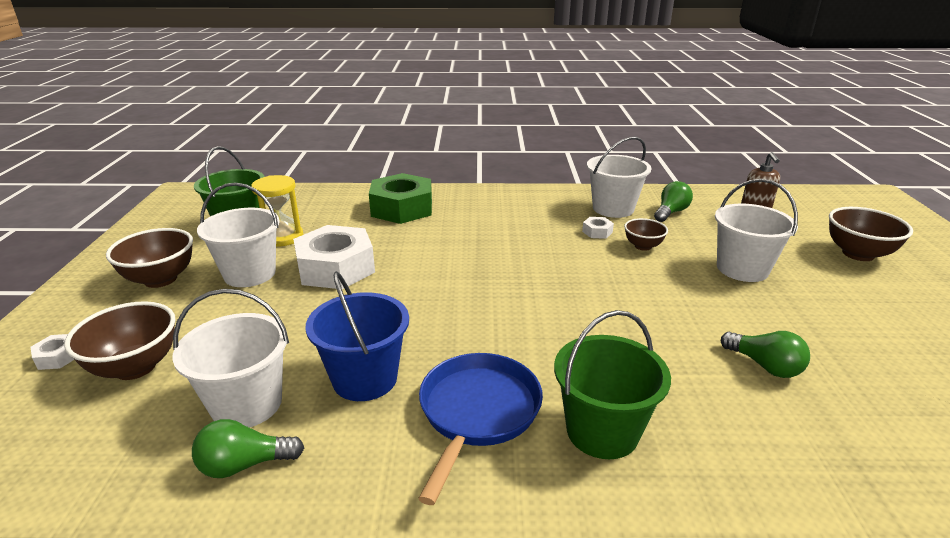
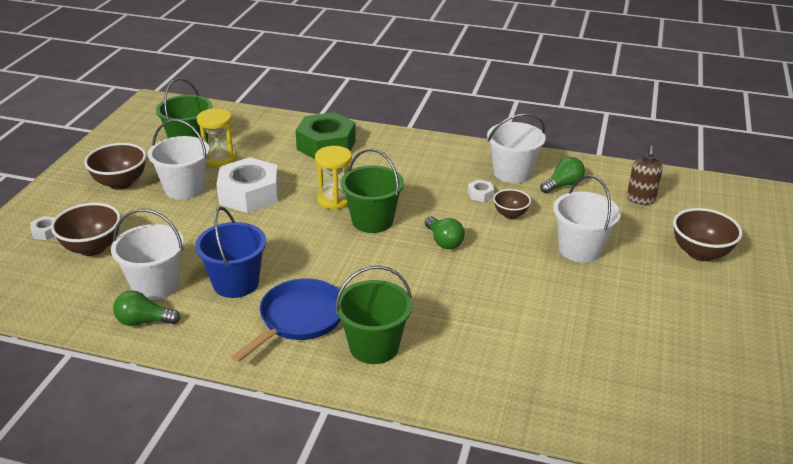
camera: 15 degrees right, 5 degrees up
green light bulb [721,331,810,378] -> green light bulb moved to [425,216,465,249]
none -> yellow hourglass [315,146,352,210]
none -> green bucket [341,149,404,233]

